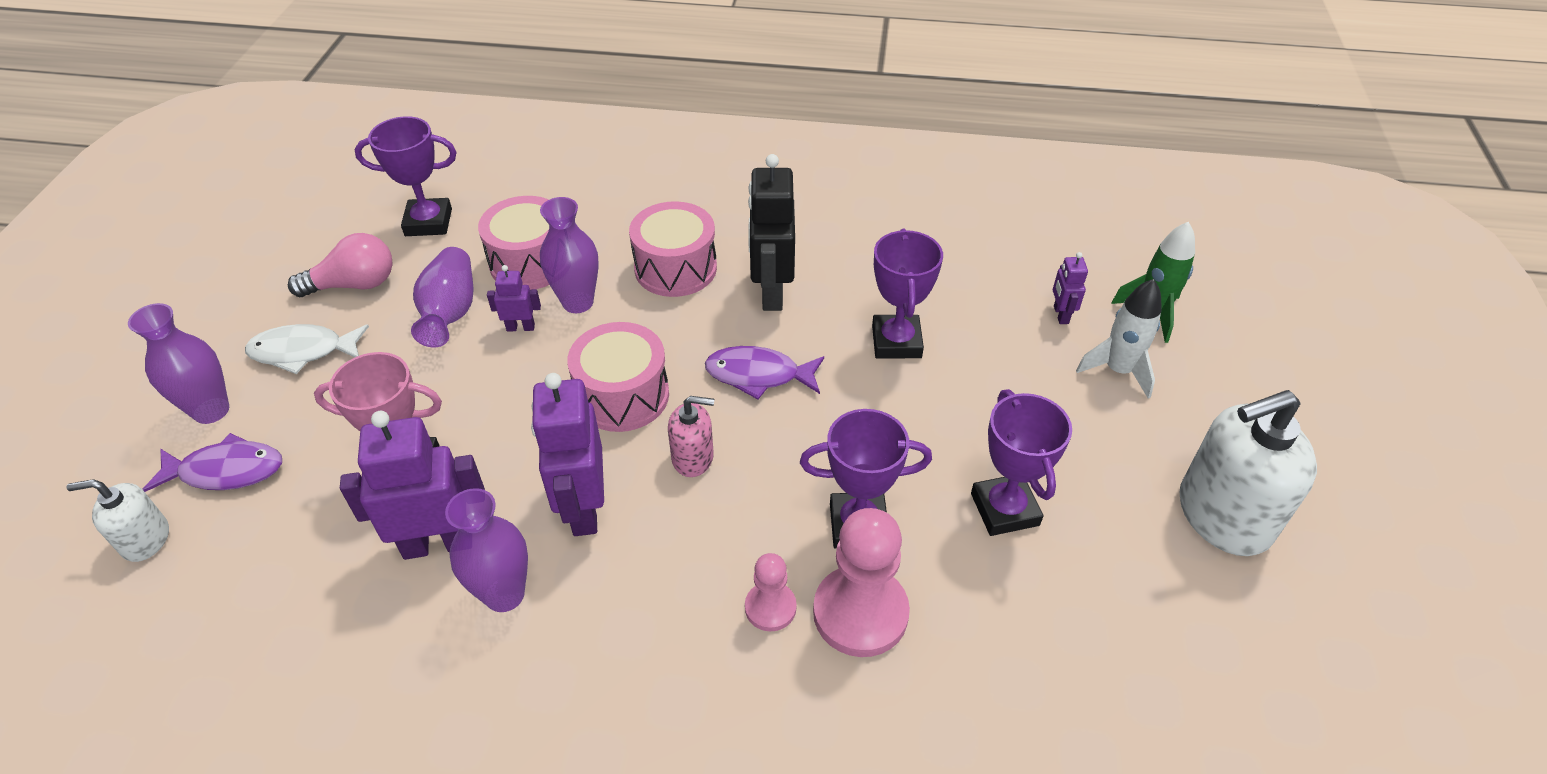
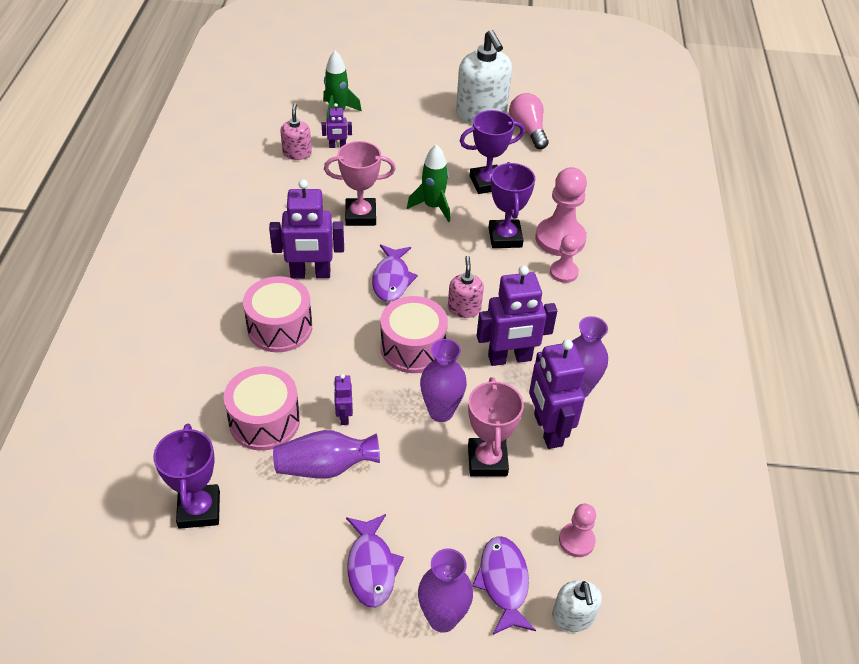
camera: 95 degrees left, 0 degrees up
white fish [245,324,369,374] -> purple fish [346,514,404,608]
pink light bulb [288,233,393,297] -> pink light bulb moved to [509,93,549,149]
purple vase [540,197,599,313] -> purple vase moved to [420,339,467,422]
black robot [748,154,795,311] -> purple robot [269,179,344,279]
purple trophy [872,229,943,358] -> pink trophy [324,141,396,226]
white rocket [1076,279,1162,399] -> none
none -> pink soap dispenser [280,103,312,160]
none -> green rocket [407,144,450,222]
none -> pink pawn [559,504,596,557]

